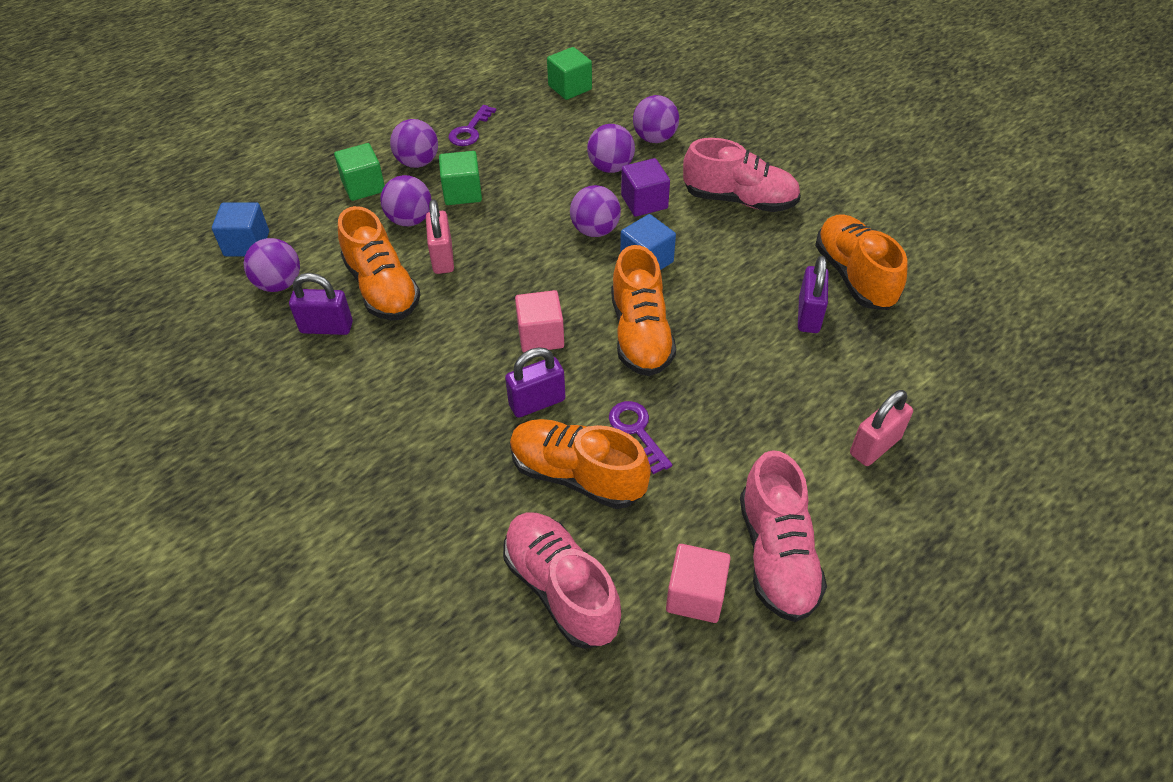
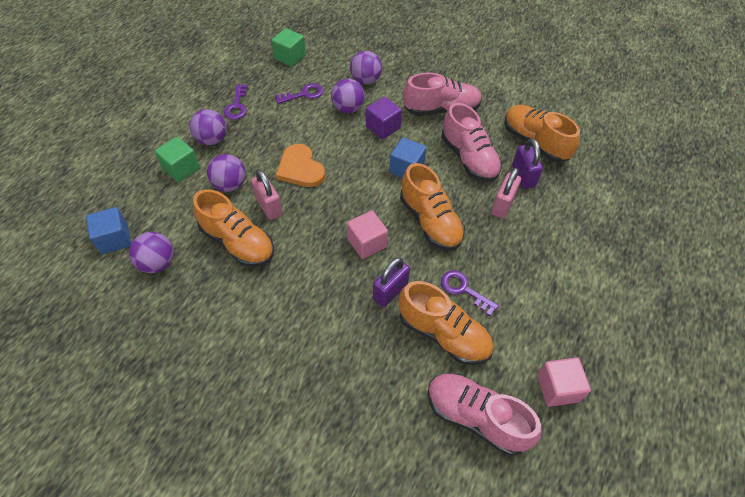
camera: 25 degrees left, 5 degrees up
purple padlock [289,273,353,335] -> none
green cube [439,151,482,205] -> none
orange shoe [510,419,651,509] -> orange shoe turned 150 degrees counterclockwise [398,281,493,365]
purple ball [570,185,621,237] -> none
pink shoe [740,450,827,622] -> pink shoe moved to [441,103,502,182]
pink padlock [850,390,913,466] -> pink padlock moved to [491,168,521,219]
none -> purple key [275,83,324,104]
none -> orange heart [276,144,325,187]

